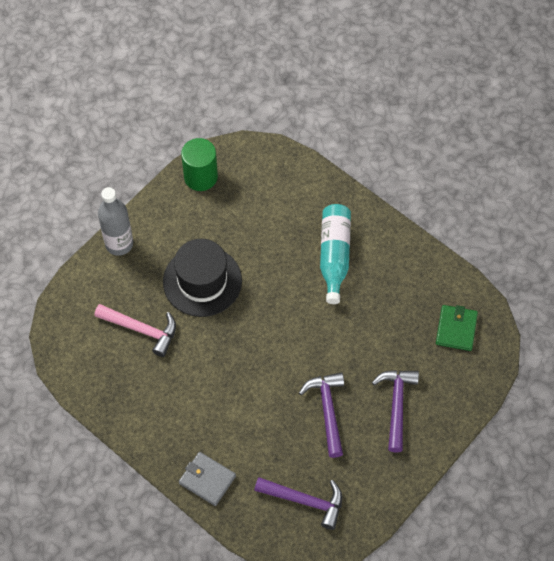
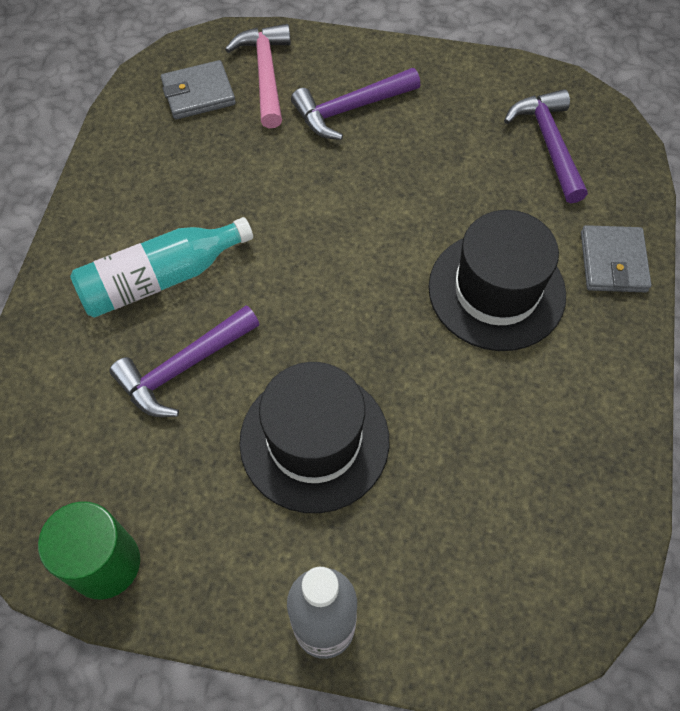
camera: 120 degrees left, 0 degrees up
pink hammer [94,304,176,357] -> pink hammer moved to [225,24,291,128]
purple hammer [299,372,344,458] -> purple hammer moved to [109,305,259,417]
green wallet [436,305,478,351] -> grey wallet [161,60,236,120]
none -> black hat [429,210,566,351]

